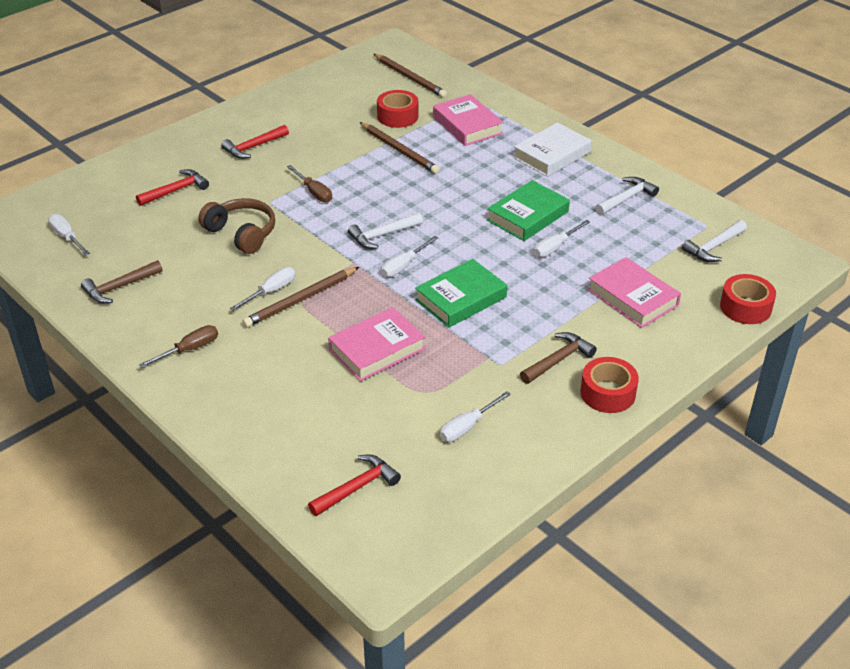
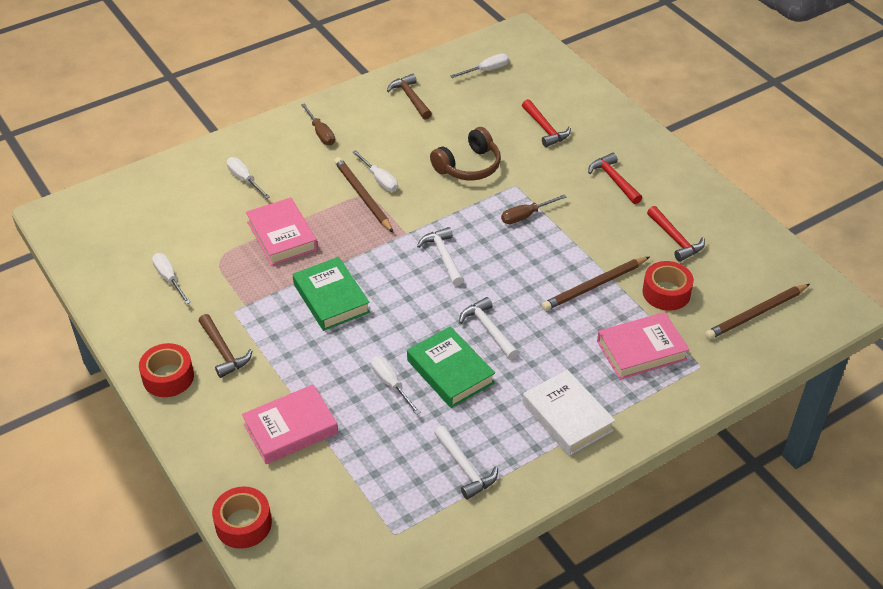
camera: 100 degrees right, 5 degrees up
red hammer [308,454,401,516] -> red hammer moved to [647,206,705,262]
white screwdriver [381,236,438,277] -> white screwdriver moved to [227,157,270,199]
white hammer [682,220,747,262] -> white hammer moved to [459,297,519,359]

